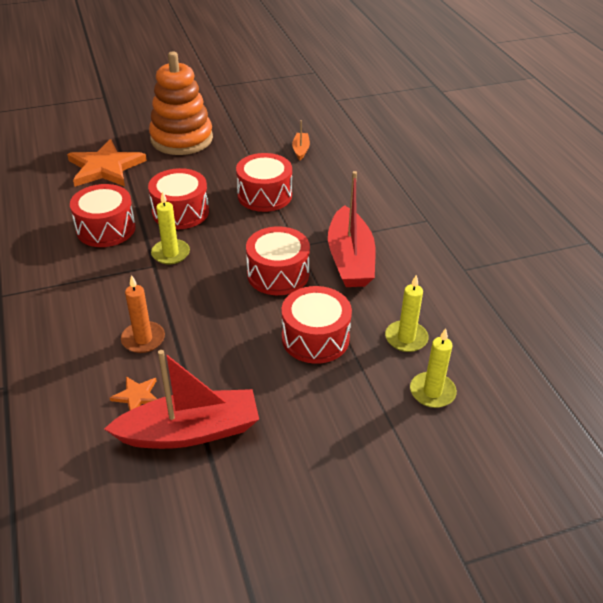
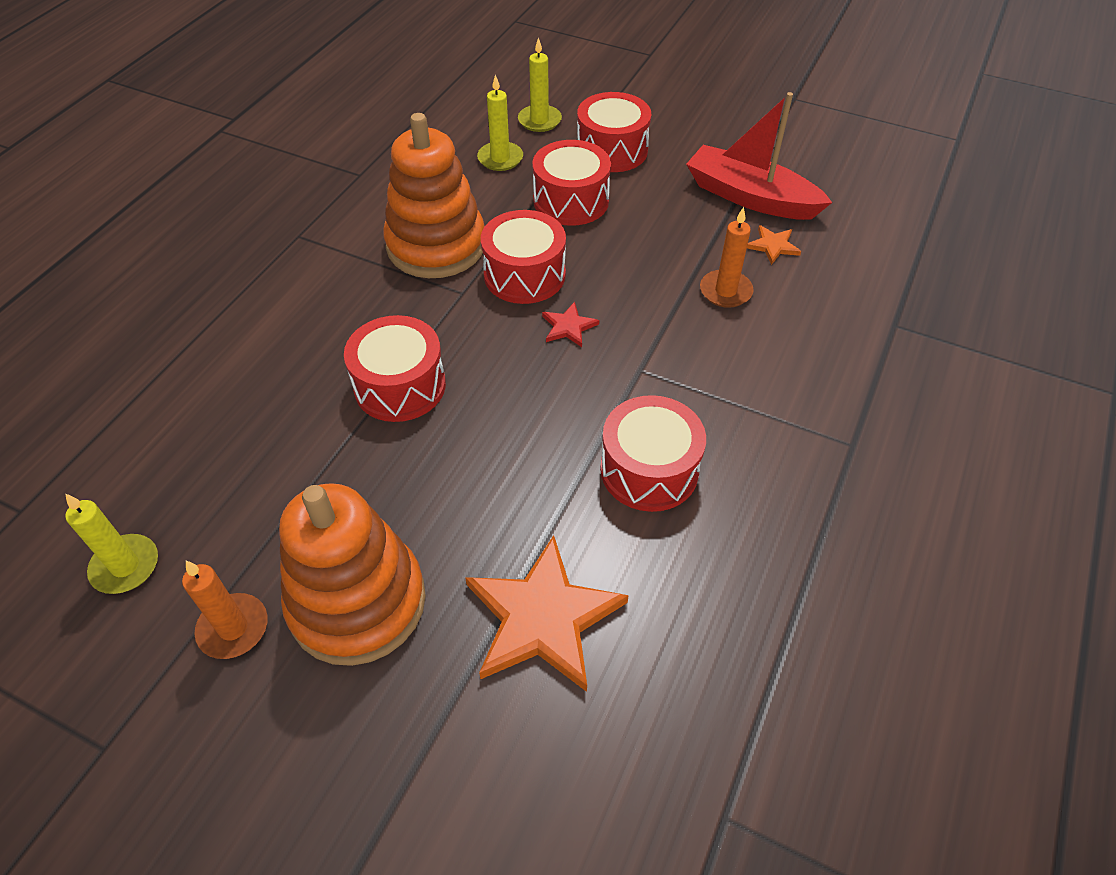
camera: 135 degrees left, 10 degrees up
red drum [148,168,209,229] -> red drum moved to [577,92,651,172]
yellow candle [151,191,190,264] -> yellow candle moved to [65,493,158,594]
orange boat [292,120,310,160] -> none
red boat [328,171,375,287] -> orange stacking toy [383,113,485,278]
none -> orange candle [182,560,268,659]
none -> red star [542,302,599,347]

